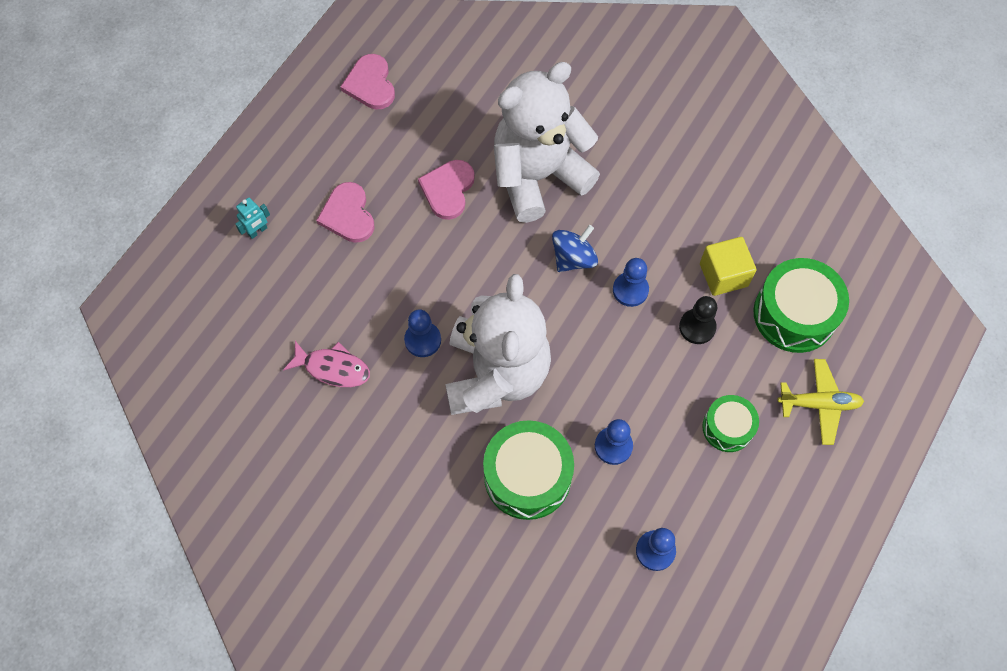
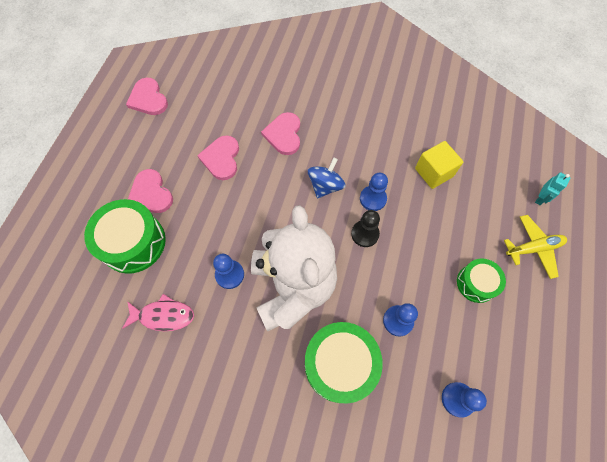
camera: 15 degrees left, 0 degrees up
turquoise robot [235,198,270,239] -> turquoise robot moved to [535,172,570,205]
white teddy bear [494,62,600,223] -> pink heart [261,112,300,155]
black pawn [679,296,717,344] -> black pawn moved to [351,210,380,247]
green drum [753,258,849,353] -> green drum moved to [84,199,166,274]

